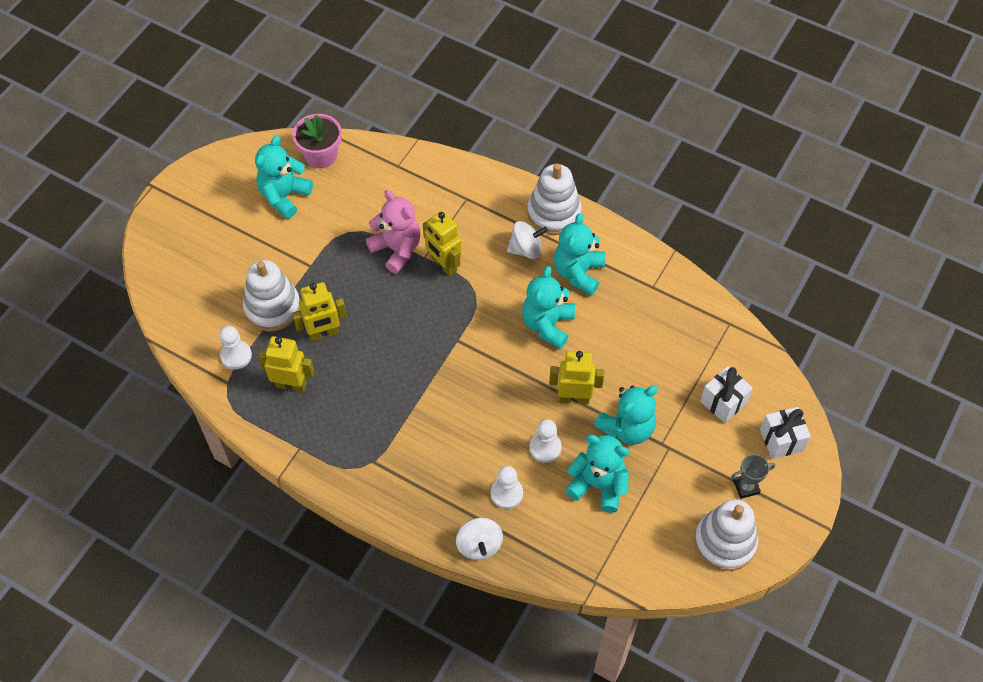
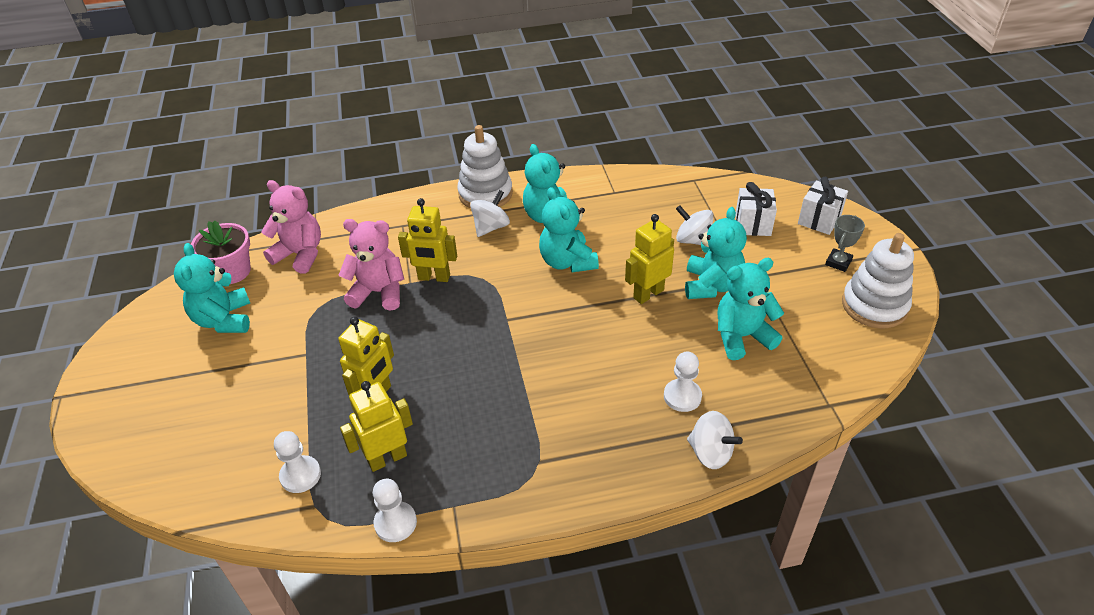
camera: 40 degrees left, 15 degrees down
white stacking toy [243,260,300,332] -> none
white pawn [529,419,562,463] -> white pawn moved to [373,479,417,542]
none -> pink teddy bear [261,180,321,274]
none -> white spinning top [676,205,713,245]

